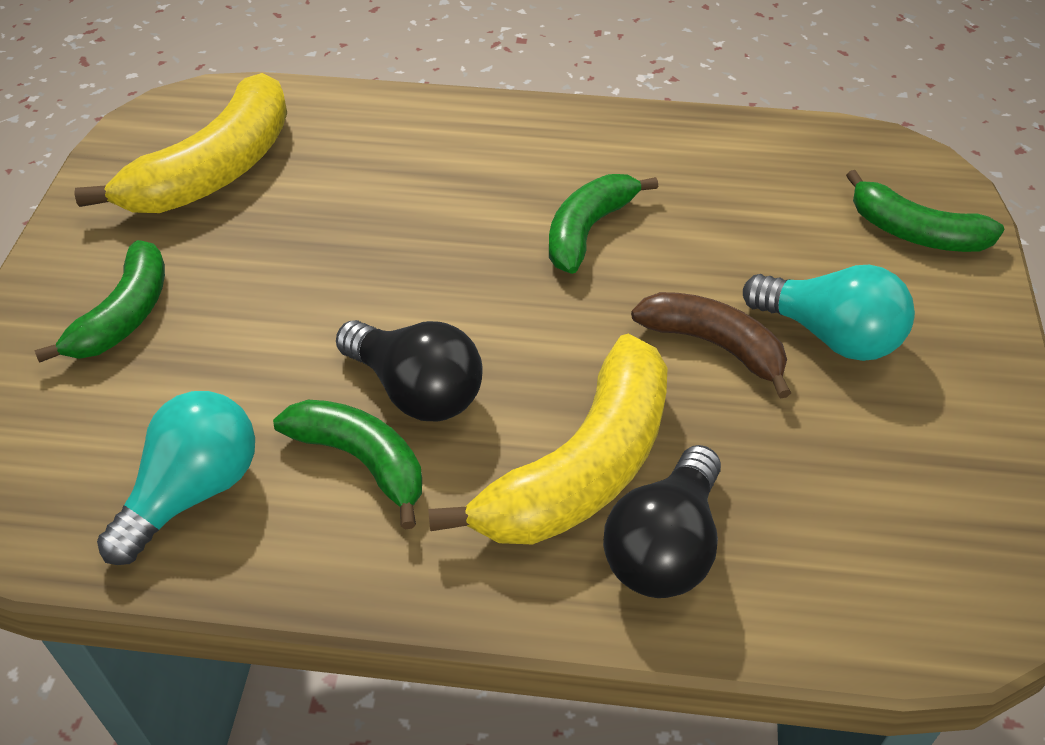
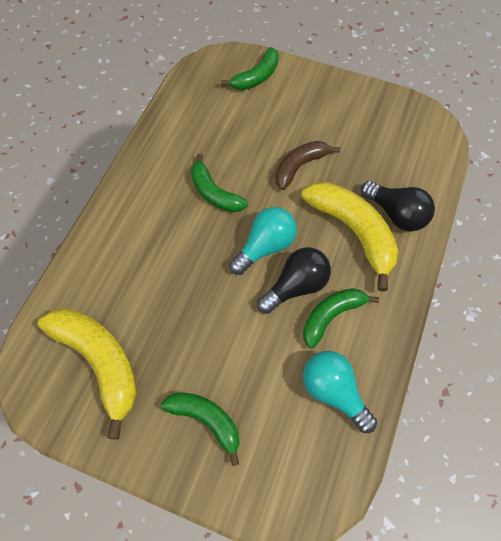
camera: 75 degrees left, 15 degrees up
turquoise light bulb [743,265,915,361] -> turquoise light bulb moved to [229,207,297,275]

